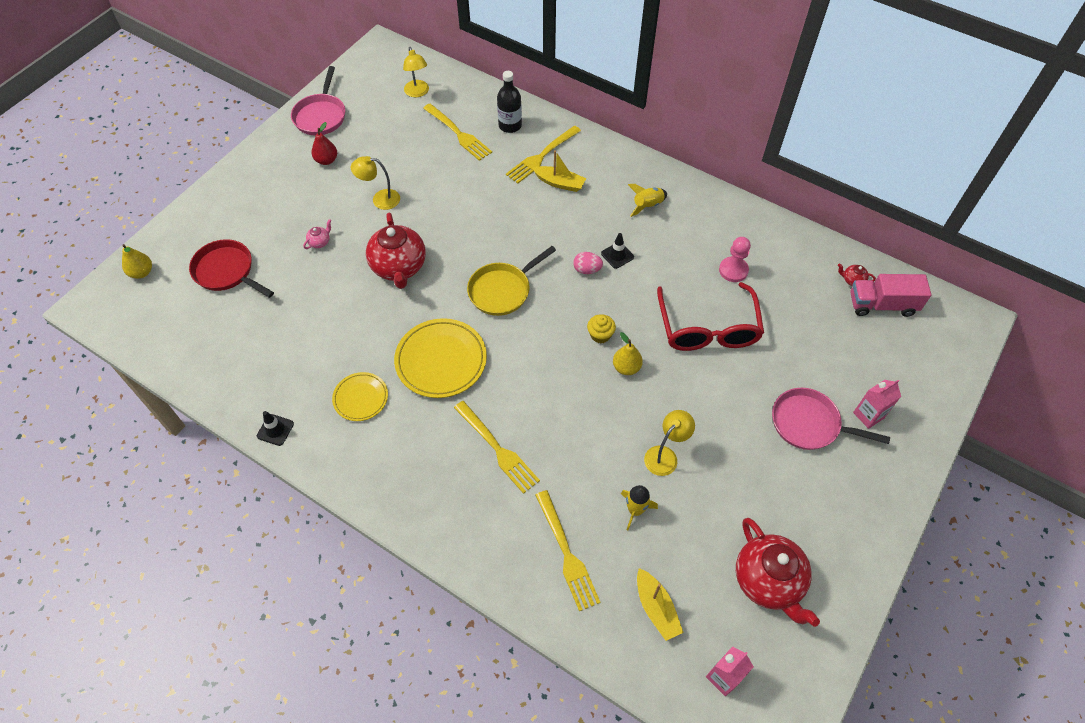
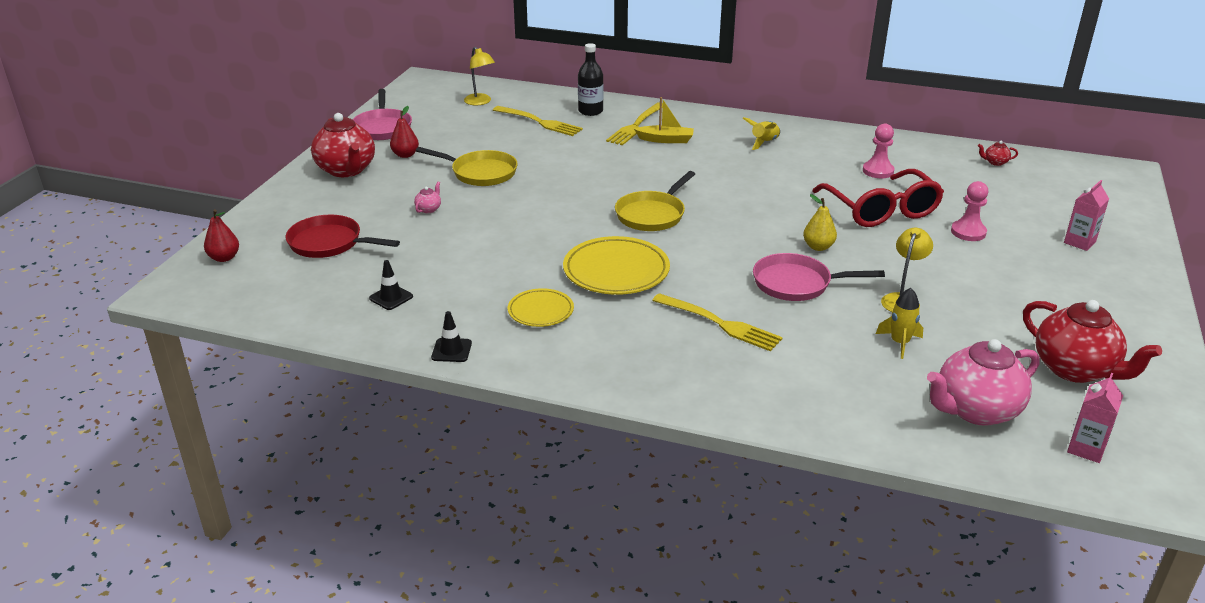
camera: 15 degrees left, 25 degrees down
yellow pear [122,244,152,279] -> red pear [204,209,239,262]
yellow lamp [351,156,400,210] -> yellow pan [416,147,517,186]
red teapot [366,213,426,289] -> red teapot moved to [311,113,375,177]
yellow fork [535,490,601,611] -> none
pink egg [573,252,603,274] -> none
yellow cupcake [587,314,616,343] -> none
black traffic cone [601,233,634,269] -> black traffic cone moved to [369,260,413,310]
yellow boat [637,568,684,641] -> pink teapot [927,339,1040,426]
pink pan [772,388,890,450] -> pink pan moved to [753,253,885,301]
pink truck [850,274,931,317] -> none
none -> pink pawn [951,181,988,241]

